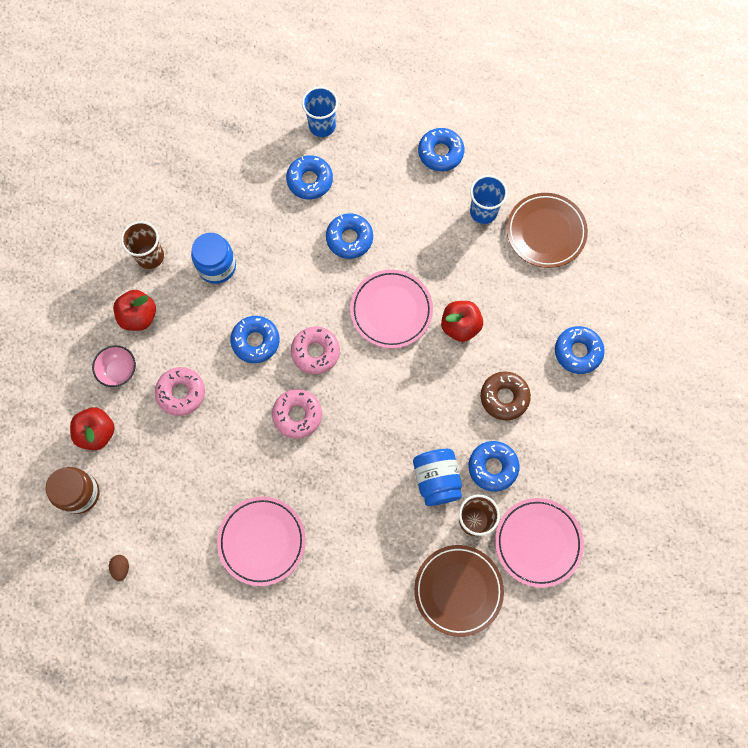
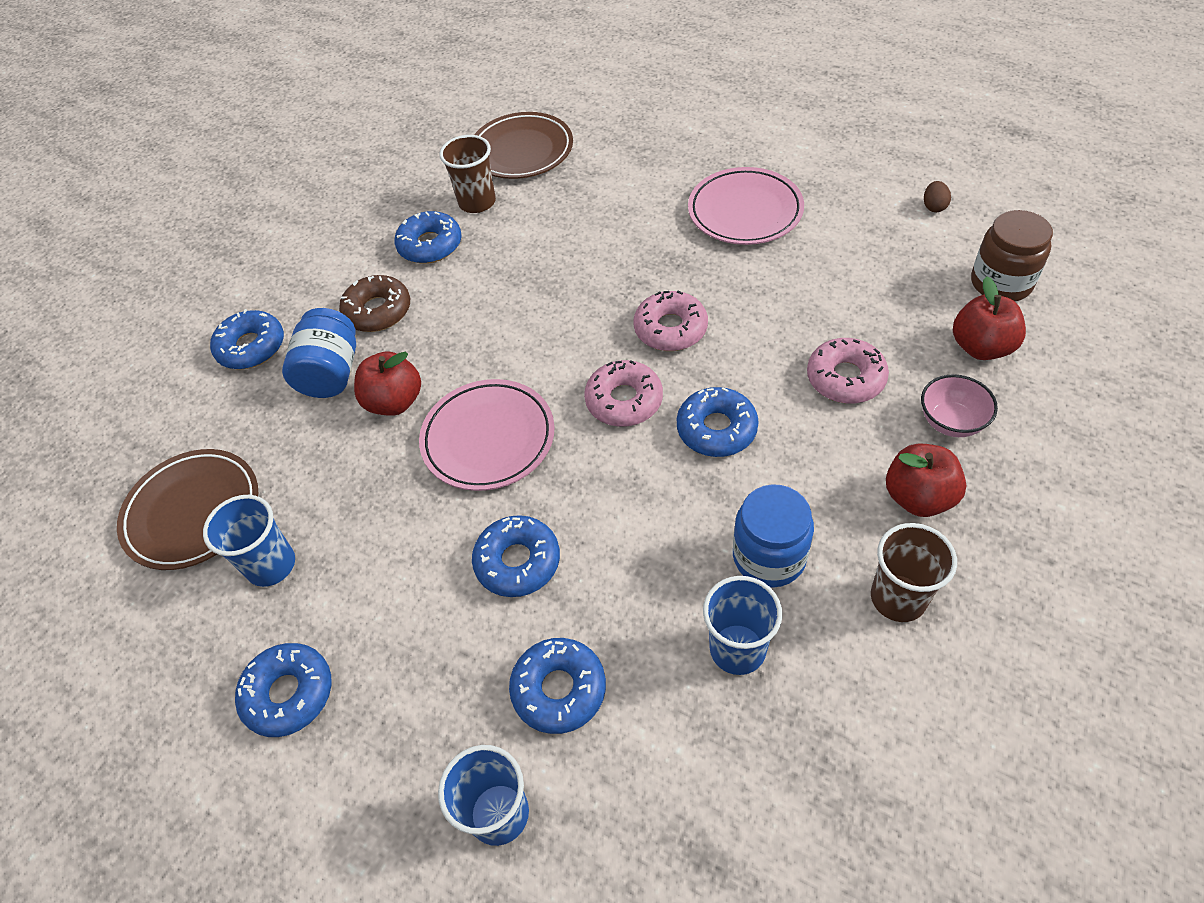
camera: 160 degrees left, 20 degrees down
blue jar [413,449,462,506] -> blue jar moved to [282,308,356,398]
pink plate [495,498,584,588] -> none
none -> blue cup [703,576,782,675]

